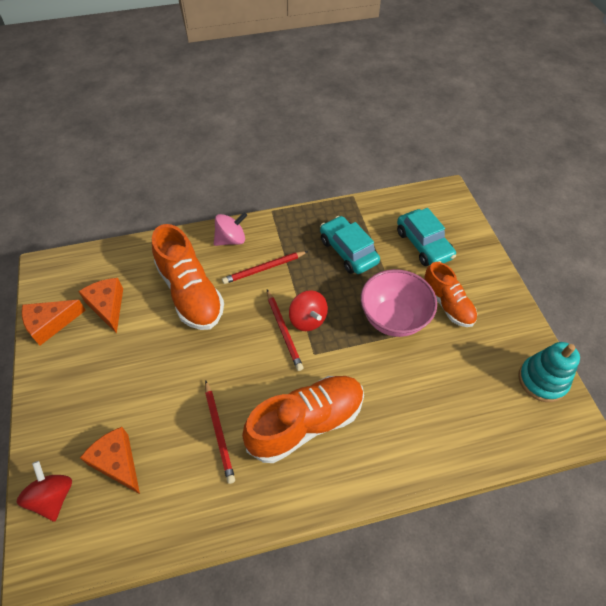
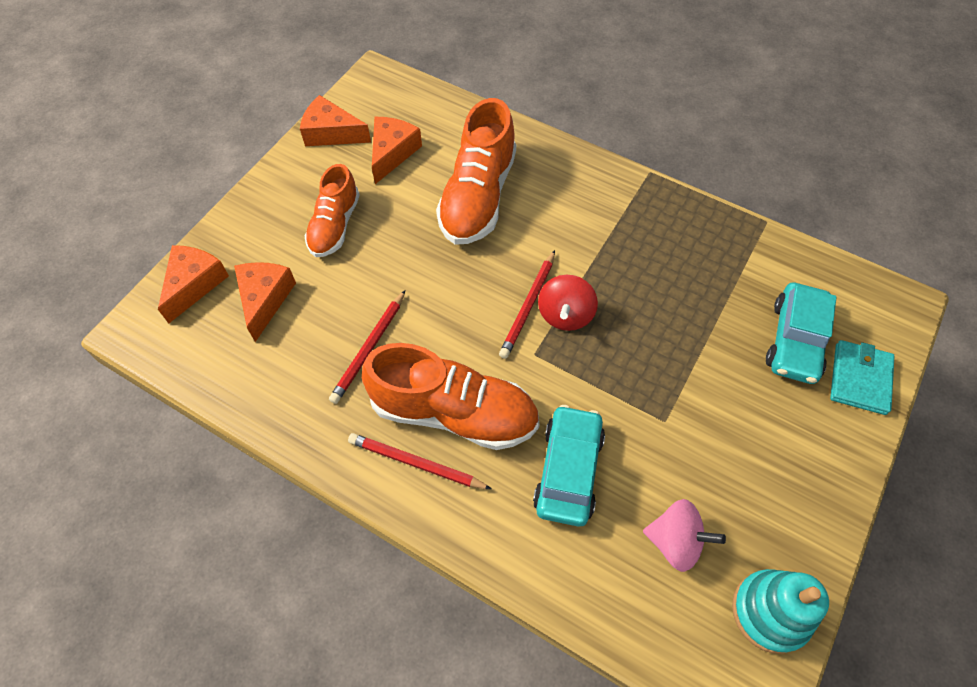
camera: 45 degrees right, 5 degrees up
red spinning top [17,461,72,522] -> orange cheese [158,245,229,323]
pink spinning top [214,212,247,246] -> pink spinning top moved to [643,499,726,572]
red pencil [222,251,308,284] -> red pencil moved to [348,433,492,489]
turquoise car [320,216,380,274] -> turquoise car moved to [533,405,605,527]
pink bowl [361,269,437,337] -> none
orange shoe [424,262,477,327] -> orange shoe moved to [305,164,360,257]
none -> turquoise wallet [830,340,895,415]

